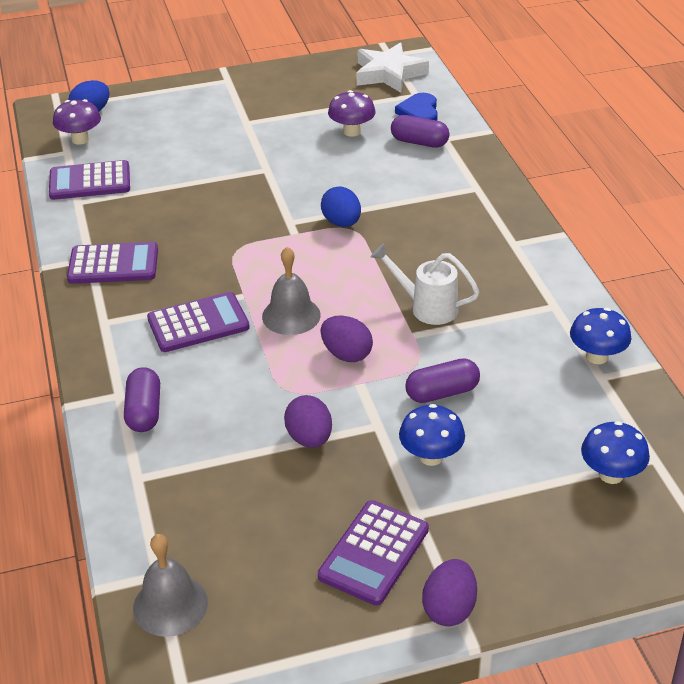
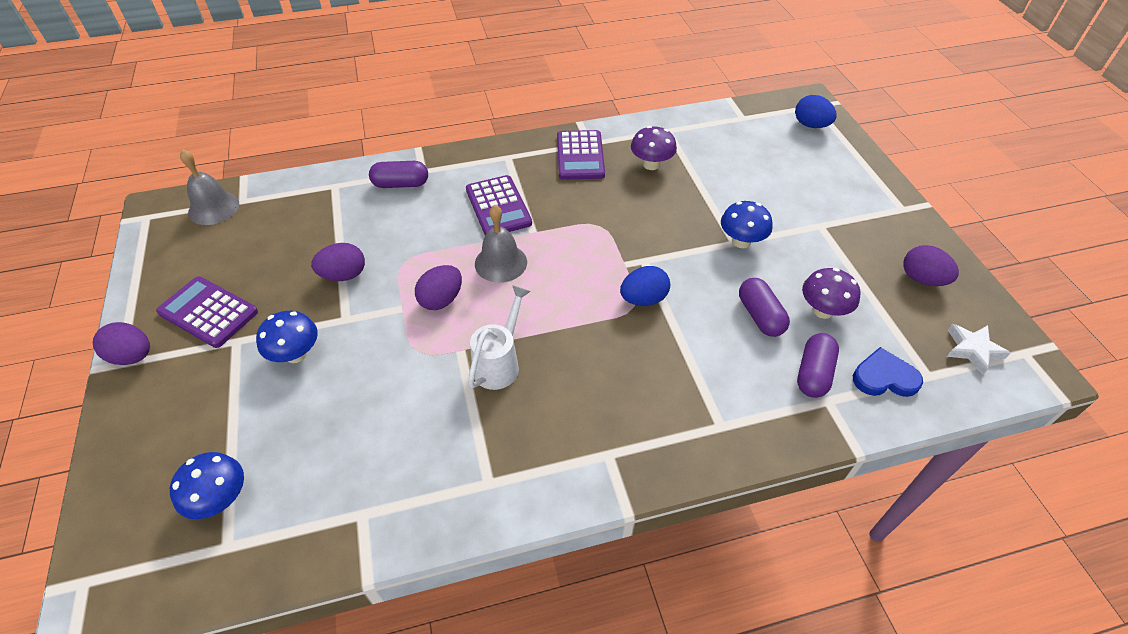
camera: 90 degrees right, 10 degrees up
purple calculator [49,160,130,200] -> none
purple mushroom [53,99,101,145] -> purple mushroom moved to [631,126,677,170]
white star [356,43,429,93] -> white star [947,324,1011,375], size x0.59
purple capsule [405,358,480,403] -> purple capsule moved to [739,278,790,337]
blue mushroom [570,308,631,364] -> blue mushroom moved to [721,201,773,248]
none -> purple egg [903,245,959,286]

